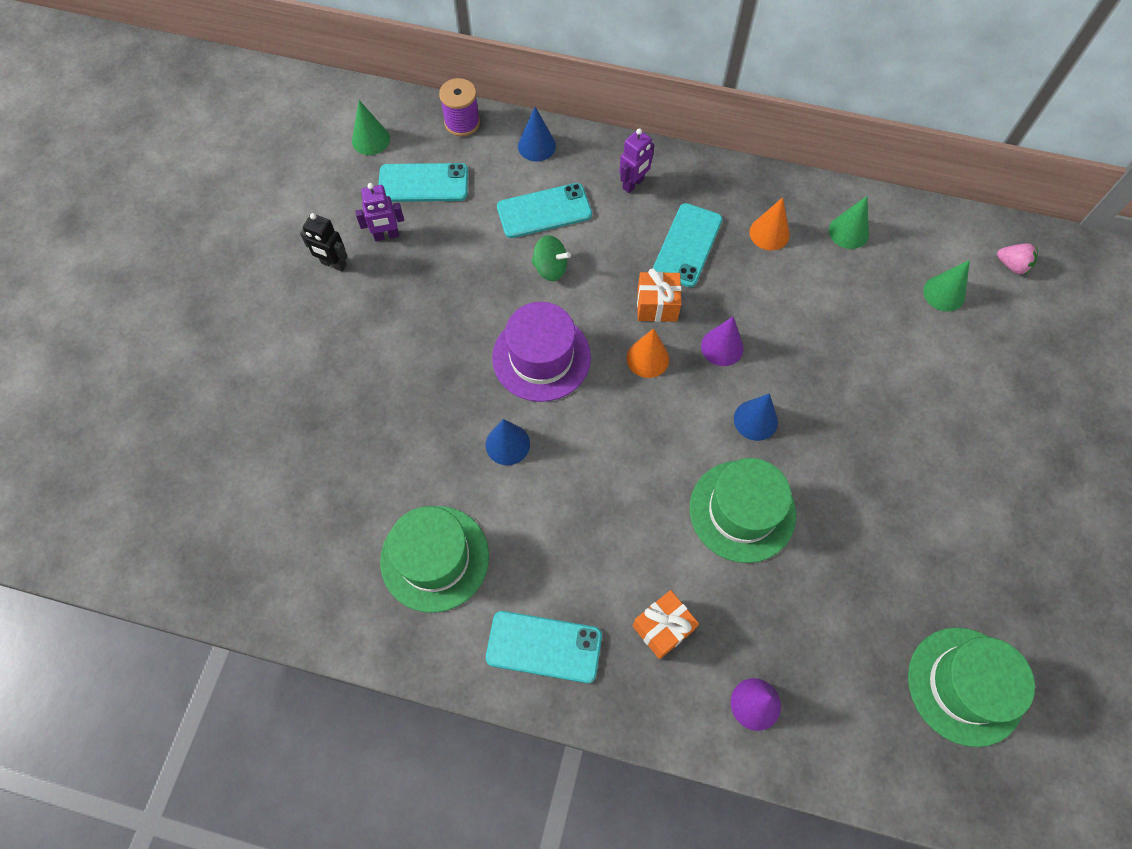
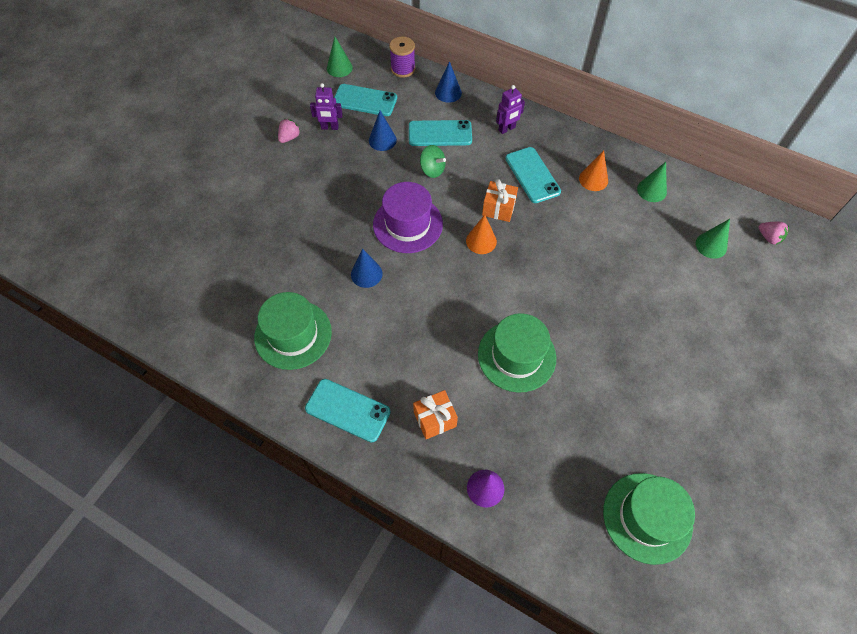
camera: 15 degrees right, 5 degrees down
black robot [300,213,348,271] -> pink strawberry [278,119,300,143]
turquoise phone [653,203,722,287] -> turquoise phone turned 60 degrees counterclockwise [505,147,561,203]
purple cone [701,317,744,366] -> none
blue cone [734,393,778,441] -> blue cone moved to [369,111,397,151]

